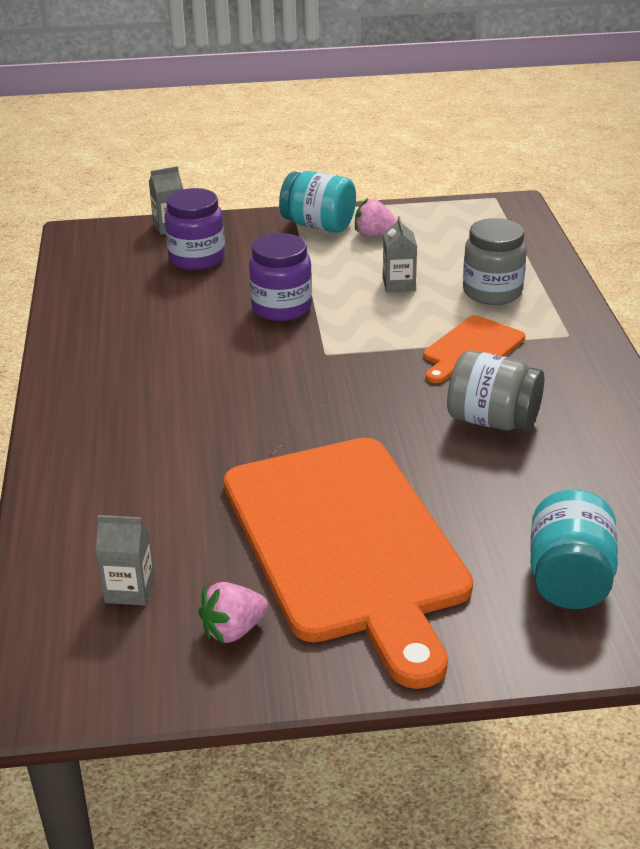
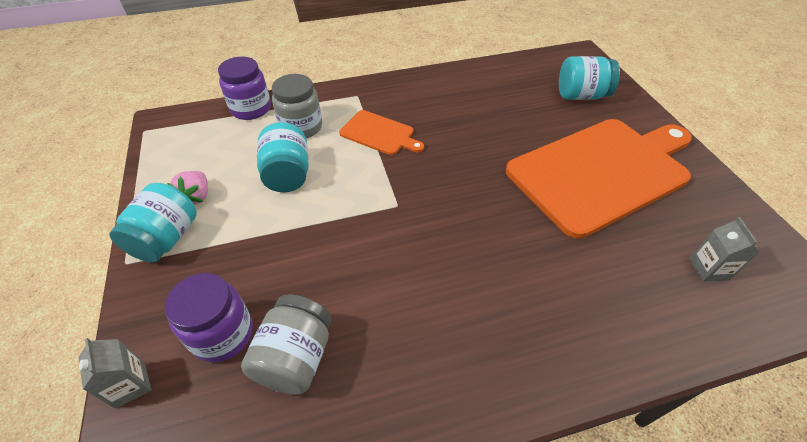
camera: 100 degrees left, 15 degrees up
pink strawberry [198,582,268,644] -> none
purple jar [249,233,312,321] -> purple jar moved to [218,57,271,120]
grey carton [383,216,417,292] -> turquoise jar [257,122,309,192]
grey jar [447,350,544,431] -> grey jar moved to [241,294,331,395]

